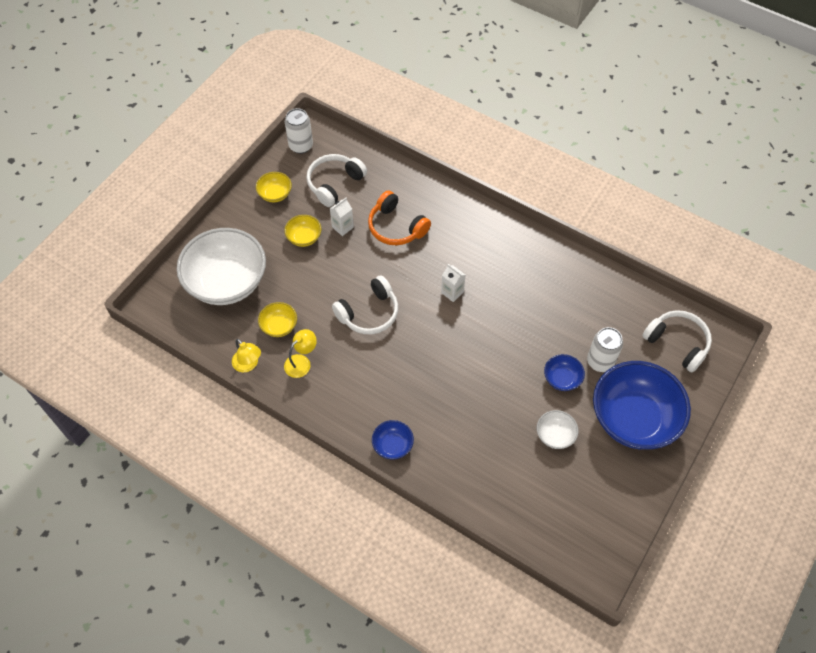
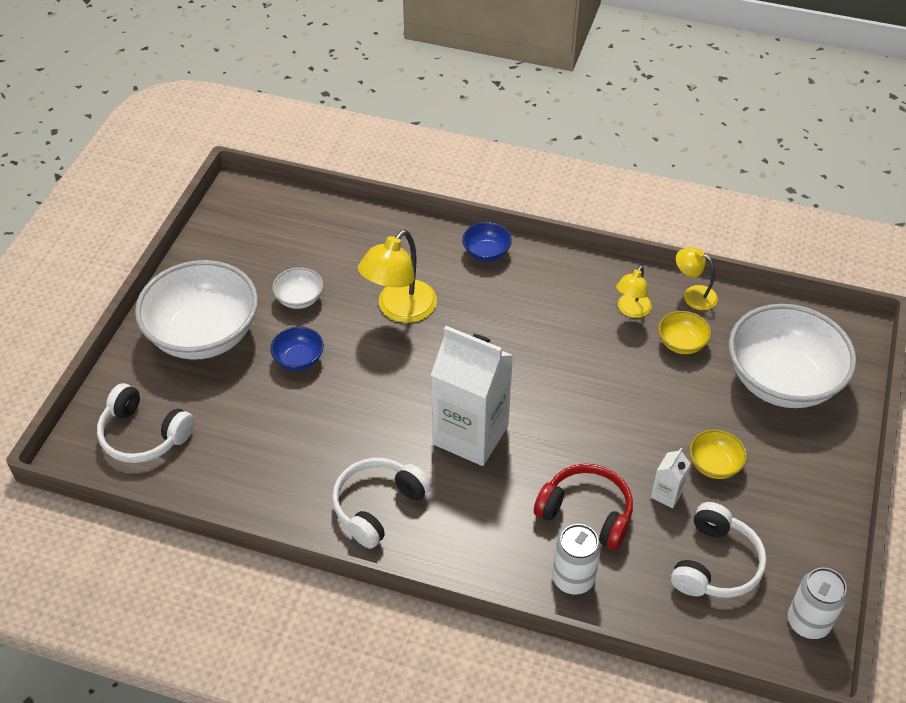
camera: 165 degrees right, 10 degrees down
yellow bowl [256,172,292,202] -> none
white headphones [332,275,398,334] -> white headphones moved to [332,458,431,549]
orange headphones [368,190,431,245] -> red headphones [534,464,633,550]
white carton [441,264,466,302] -> white carton [431,326,513,466], size x2.39
white can [587,327,623,372] -> white can moved to [552,524,601,595]
blue bowl [593,361,691,449] -> white bowl [135,260,258,360]
none -> yellow lamp [358,230,437,323]

